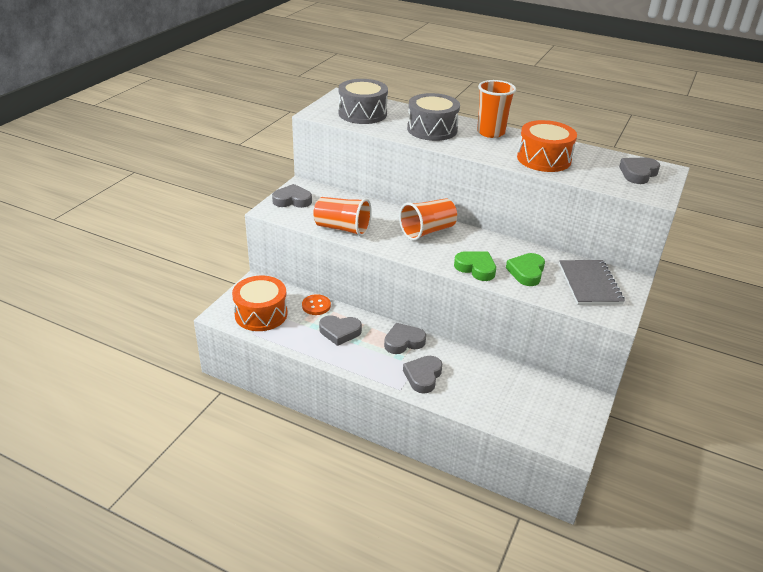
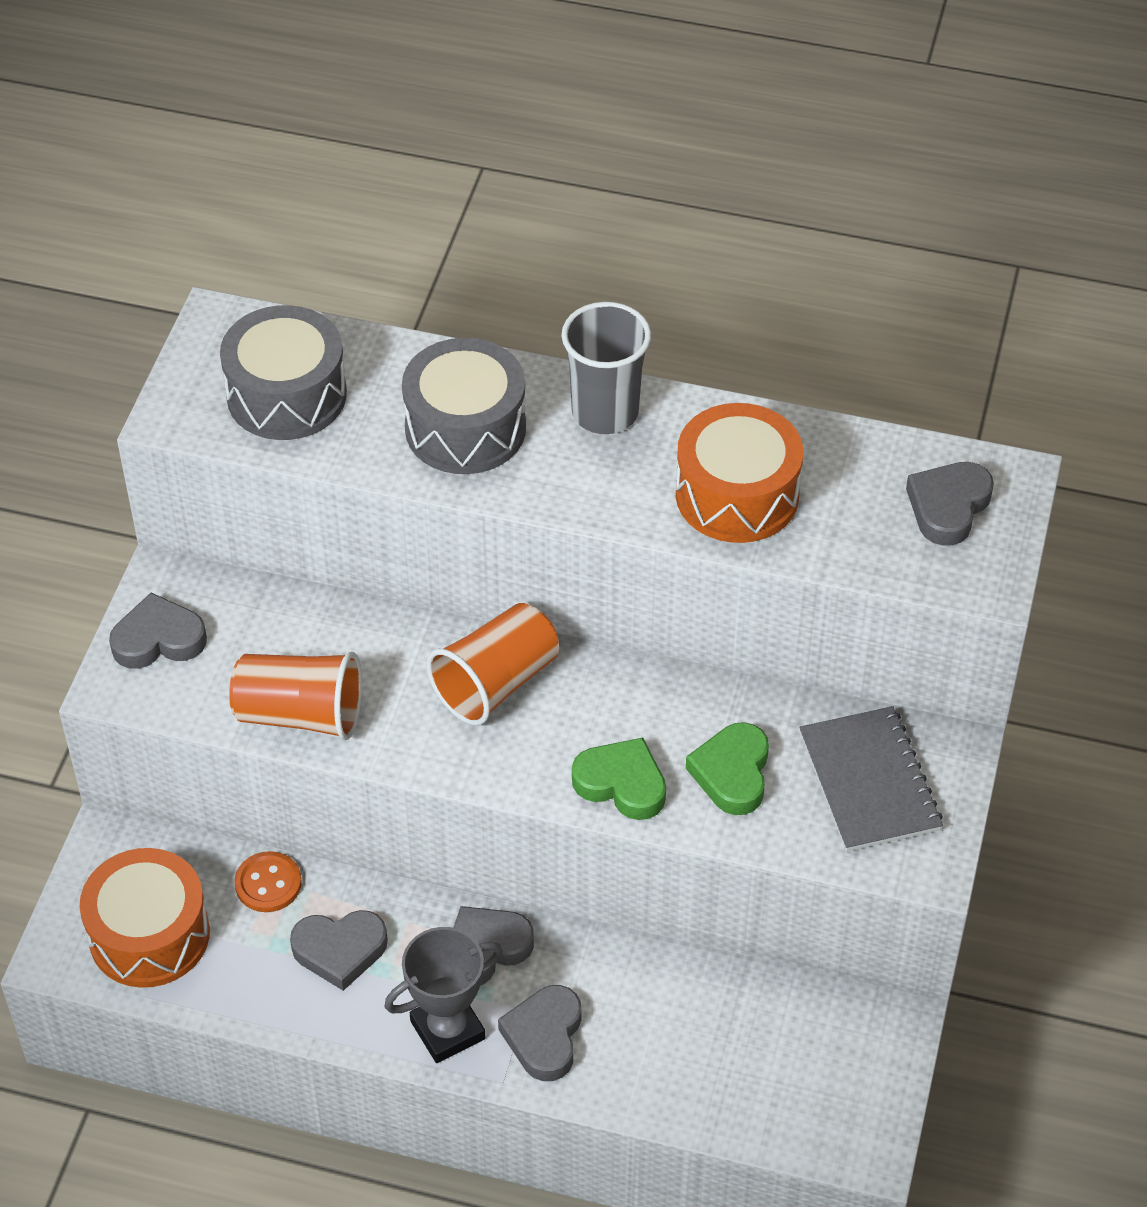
camera: 10 degrees left, 15 degrees up
orange cup [477,80,516,138] -> grey cup [562,302,651,434]
none -> grey trophy [384,927,503,1063]

